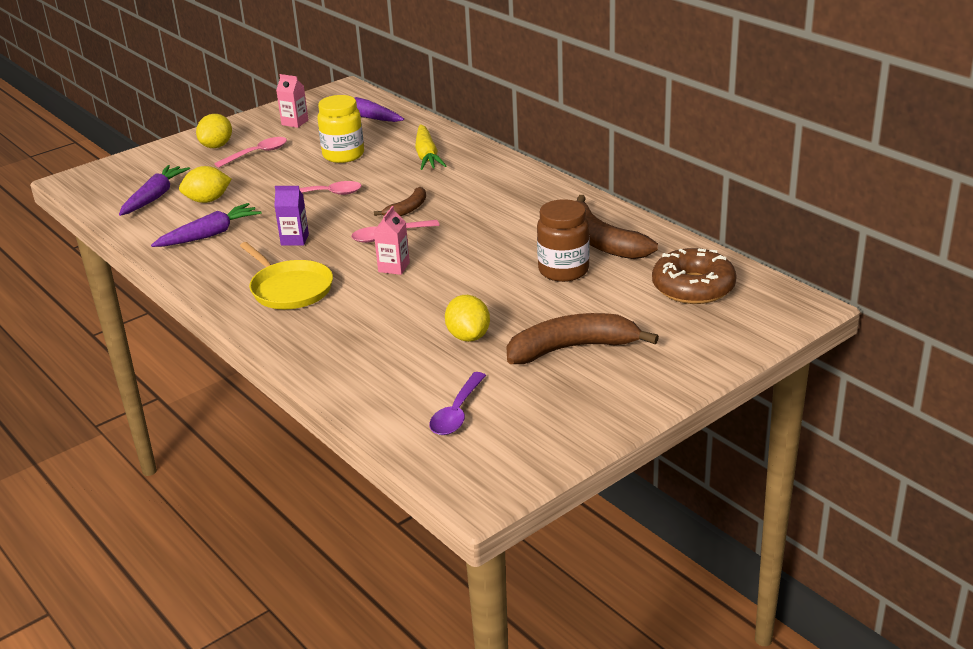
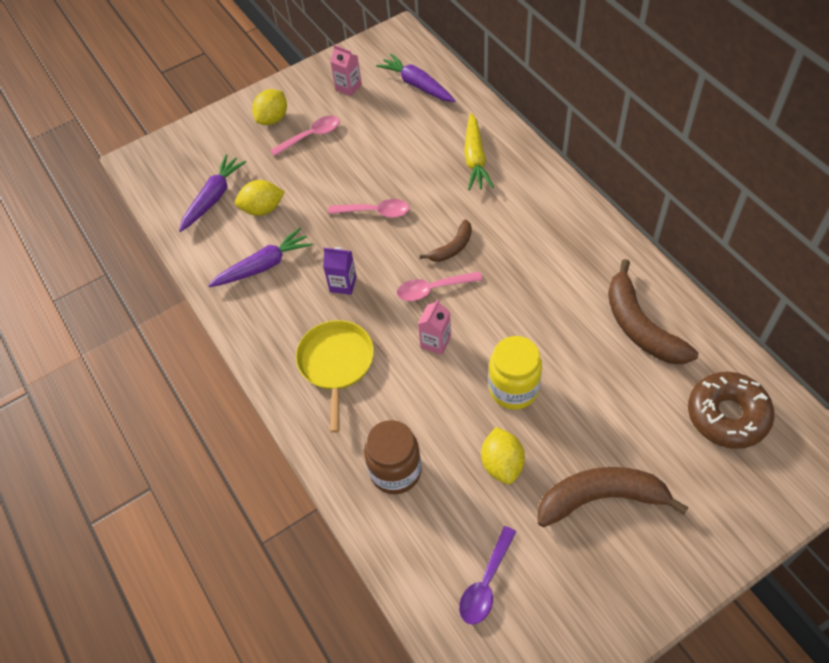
camera: 10 degrees right, 25 degrees up
yellow pan [240,242,333,309] -> yellow pan turned 150 degrees counterclockwise [296,320,374,433]
yellow jar [317,95,364,163] -> yellow jar moved to [489,336,542,410]
brown jar [537,199,590,282] -> brown jar moved to [364,420,422,494]

